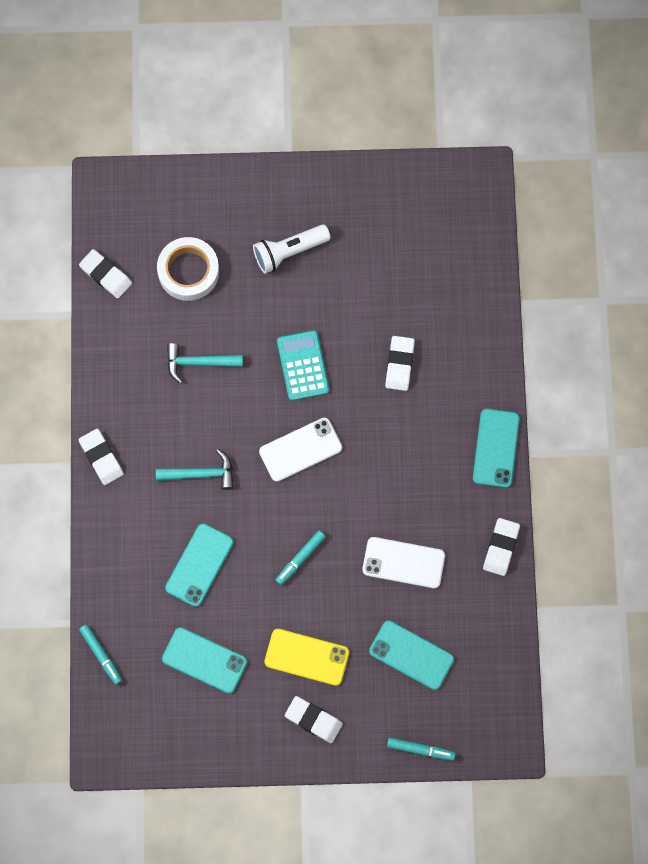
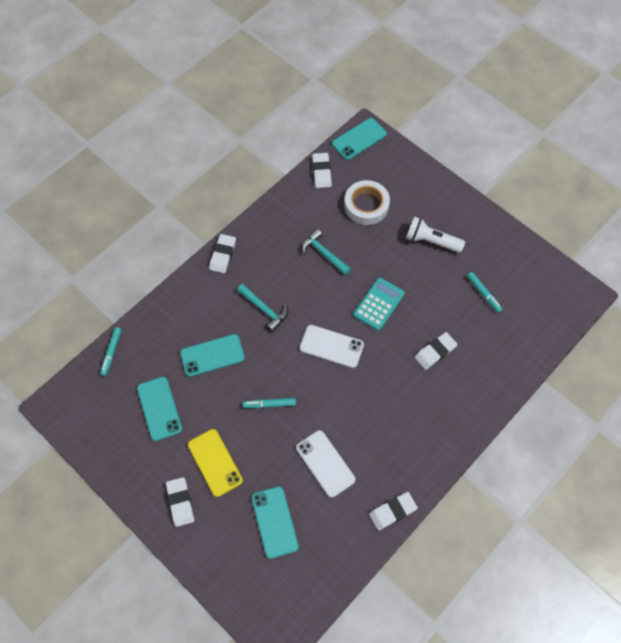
camera: 45 degrees right, 10 degrees down
turquoise marker [387,737,456,761] -> turquoise marker moved to [467,272,503,313]
turquoise phone [473,409,520,488] -> turquoise phone moved to [332,118,387,160]

